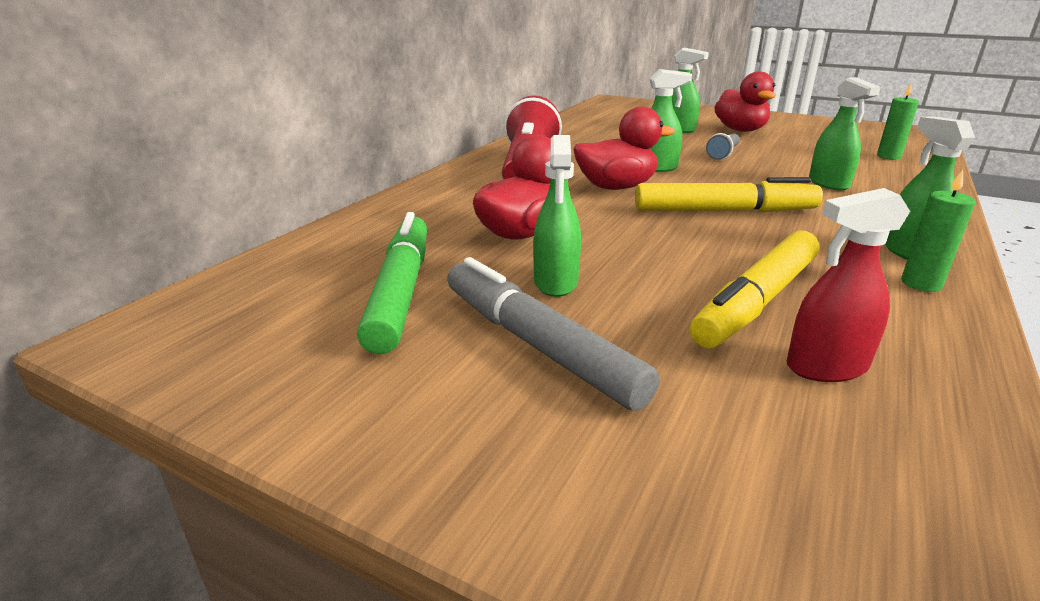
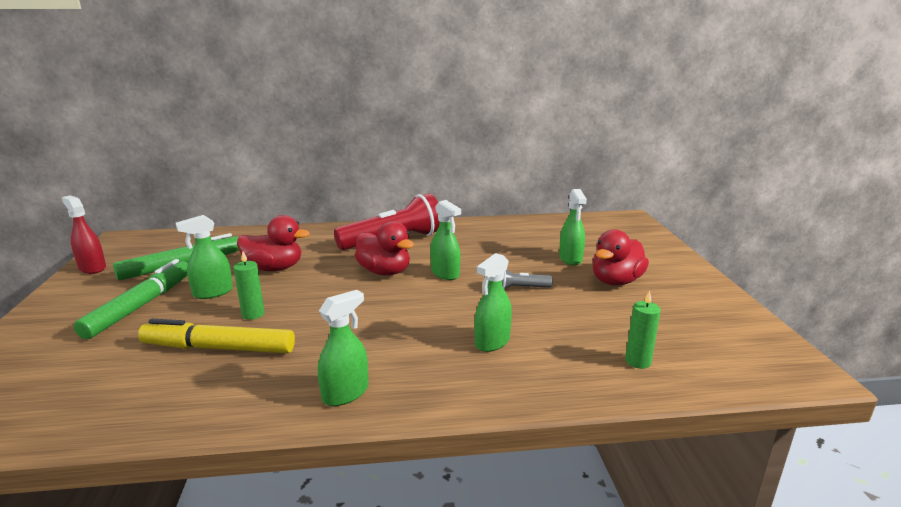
camera: 55 degrees right, 5 degrees down
grey marker [447,257,660,411] -> green marker [74,259,188,339]
yellow marker [635,177,823,212] -> none
red spray bottle [787,188,910,382] -> red spray bottle moved to [62,195,106,274]
green candle [901,170,976,292] -> green candle moved to [233,252,264,320]

